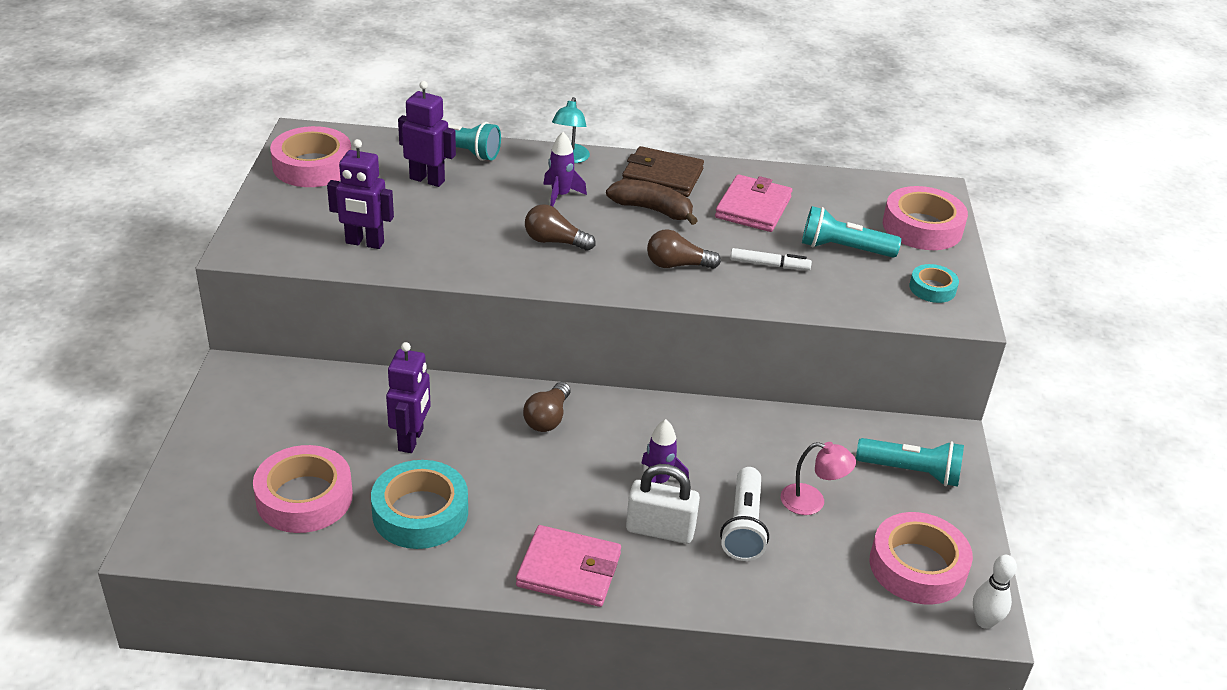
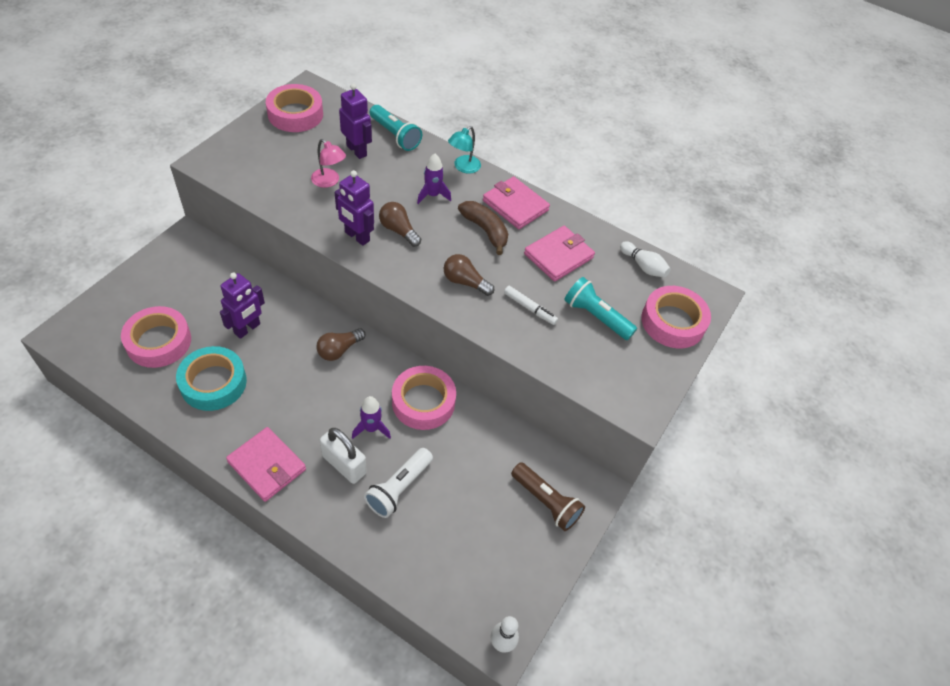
camera: 25 degrees right, 15 degrees up
purple robot [327,139,394,249] -> purple robot moved to [335,170,374,246]
brown wallet [622,146,704,197] -> pink wallet [483,177,550,229]
pink lamp [781,442,856,515] -> pink lamp moved to [311,139,346,188]
turquoise flashlight [856,438,964,487] -> brown flashlight [511,462,585,531]
pink tape [869,512,973,605] -> pink tape moved to [392,366,456,430]
turquoise tape [909,264,959,303] -> none
none -> white bowling pin [620,241,671,278]

